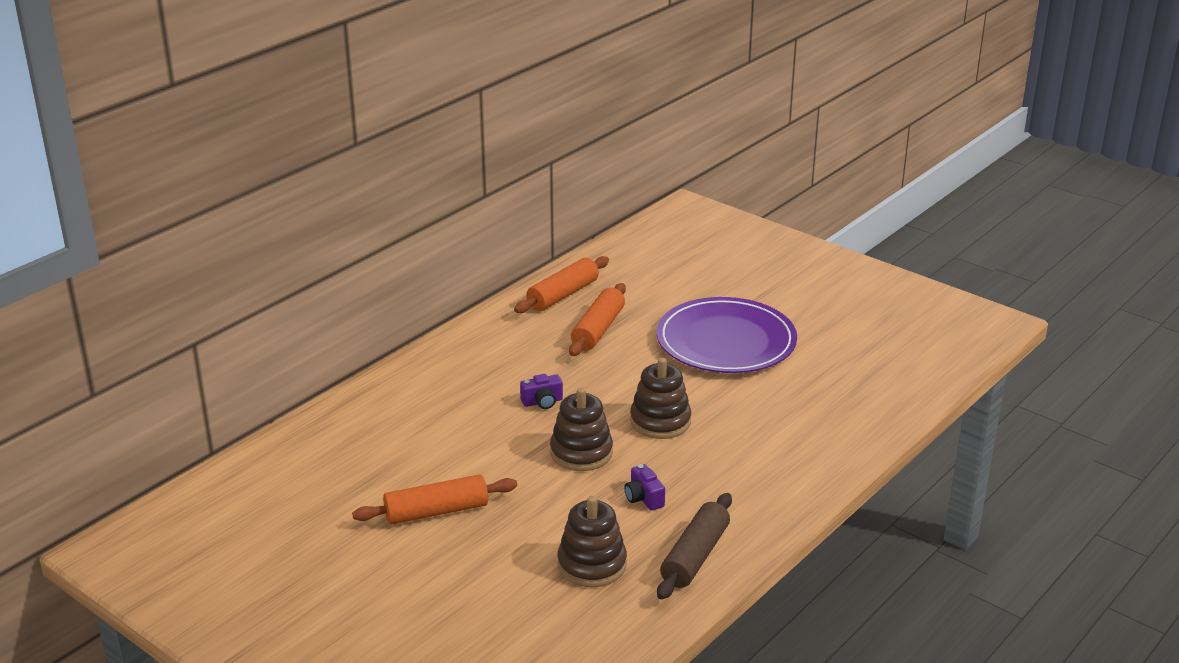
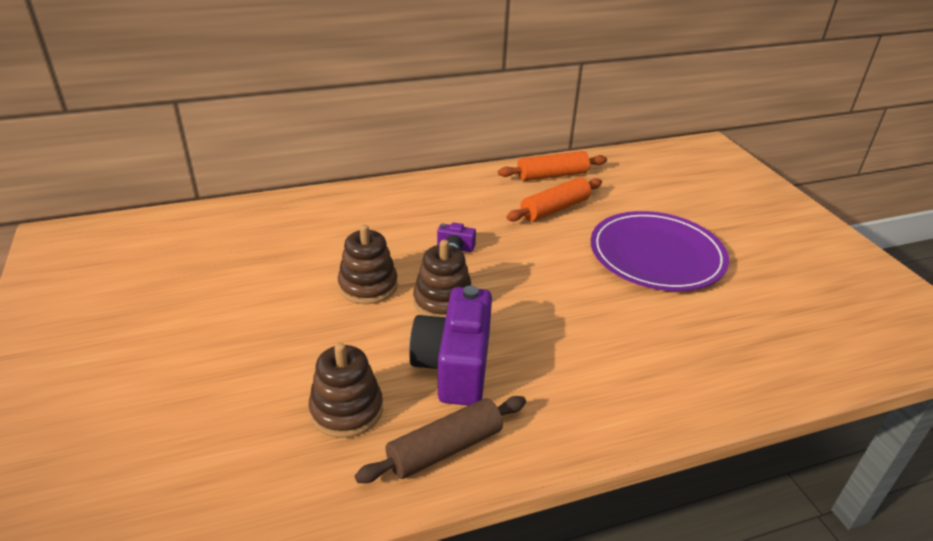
camera: 30 degrees right, 5 degrees up
orange rolling pin [352,474,517,525] -> none
purple camera [624,464,665,510] -> purple camera [409,285,492,406], size x2.35
brown stacking toy [630,358,691,439] -> brown stacking toy moved to [338,224,398,304]

